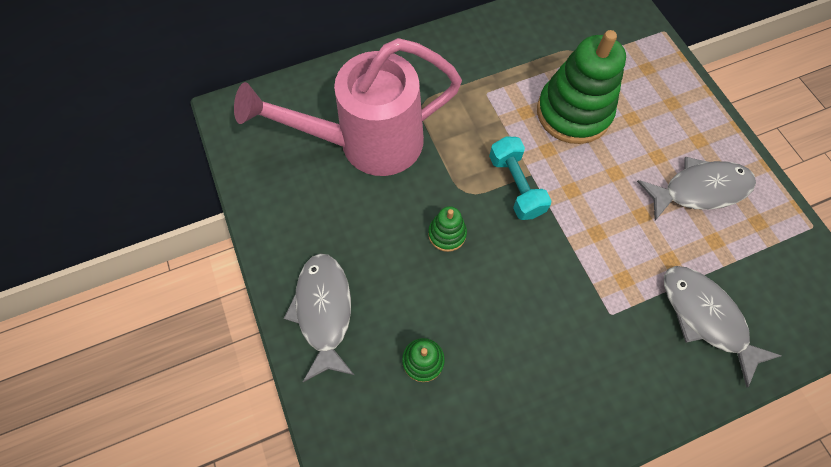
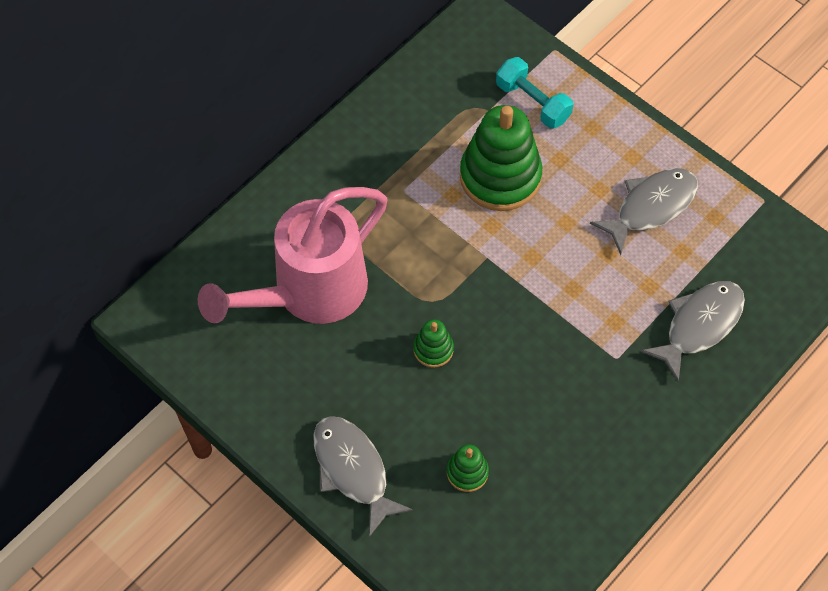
camera: 25 degrees left, 5 degrees down
turquoise dumbbell [489,136,551,220] -> turquoise dumbbell moved to [496,57,573,129]
grey fish [664,266,781,387] -> grey fish turned 105 degrees clockwise [640,281,745,382]

